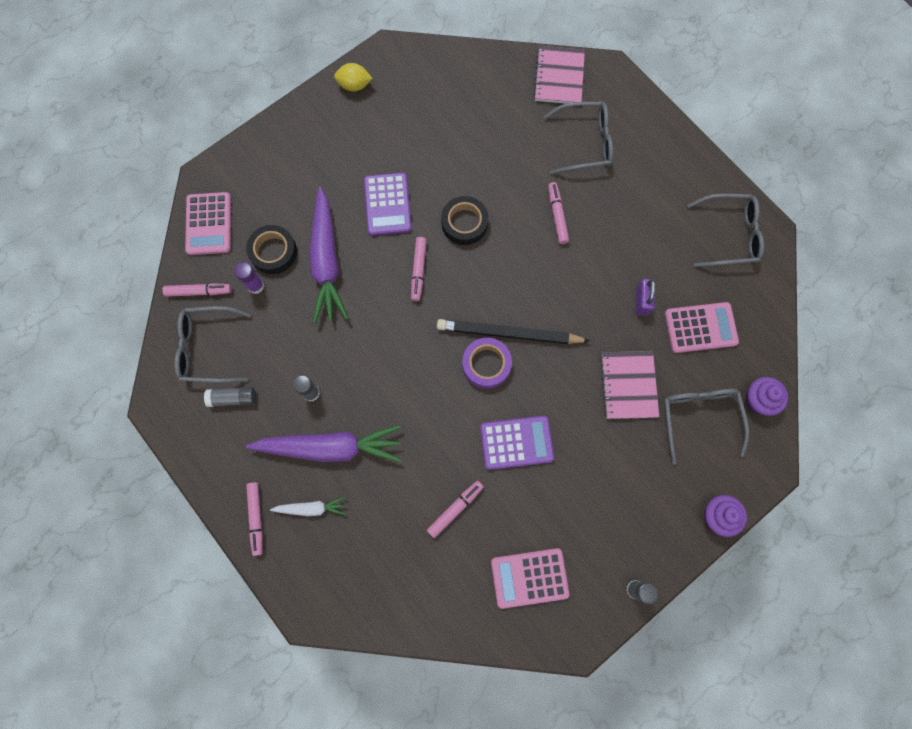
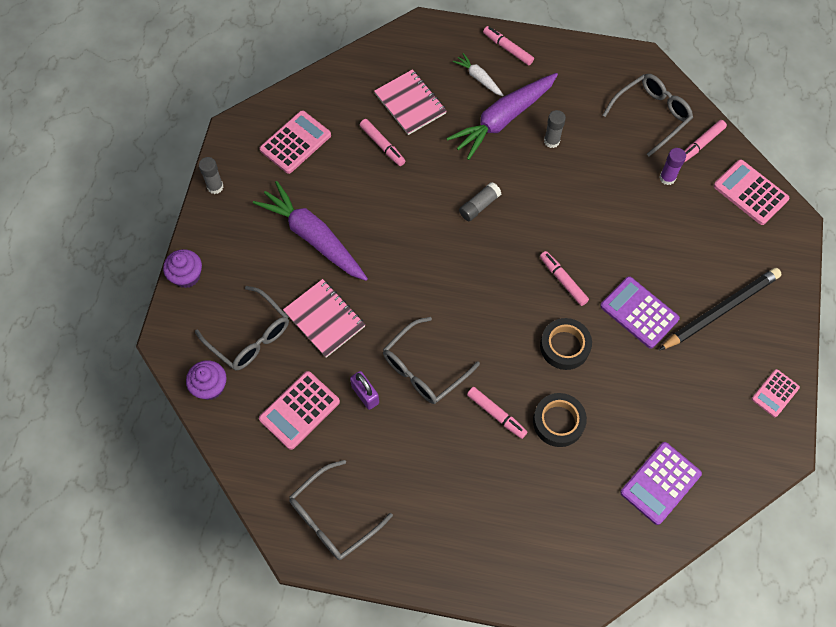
camera: 140 degrees right, 10 degrees down
grey glue stick [204,387,256,407] -> grey glue stick moved to [459,182,502,221]
black tape [246,225,297,274] -> black tape moved to [533,393,587,447]
white carrot [270,497,346,516] -> white carrot turned 90 degrees clockwise [453,53,504,96]
purple carrot [309,187,349,324] -> purple carrot moved to [253,181,368,281]
yellow lemon [334,63,373,91] -> pink calculator [752,369,800,417]
pink marker [427,481,484,538] -> pink marker turned 45 degrees counterclockwise [360,119,405,166]
black pencil [437,319,590,344] -> black pencil moved to [659,268,781,350]
purple tape [462,338,512,389] -> none
purple calculator [480,416,554,470] -> purple calculator moved to [620,442,702,525]
pink notebook [533,46,585,104] -> pink notebook moved to [374,69,447,135]
grey glasses [543,102,613,174] -> grey glasses moved to [383,317,480,404]

